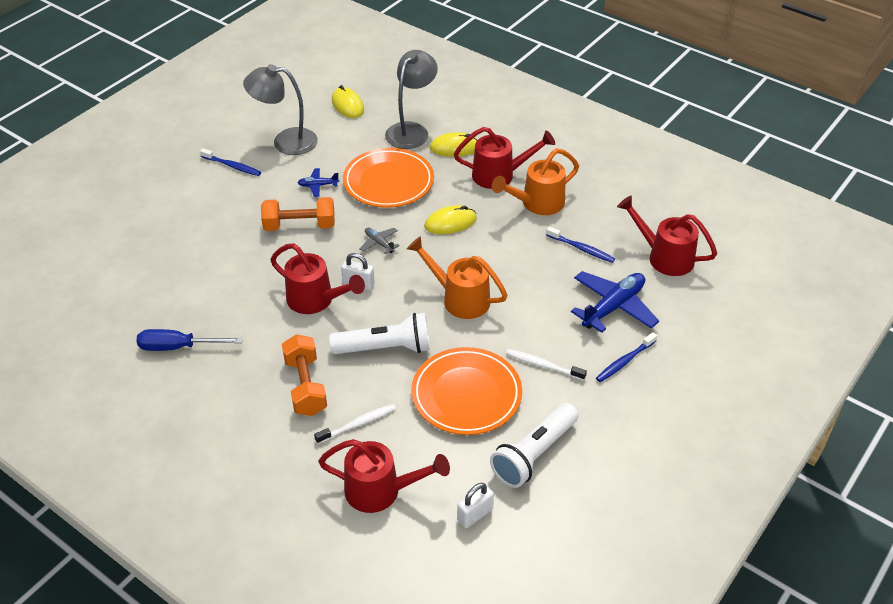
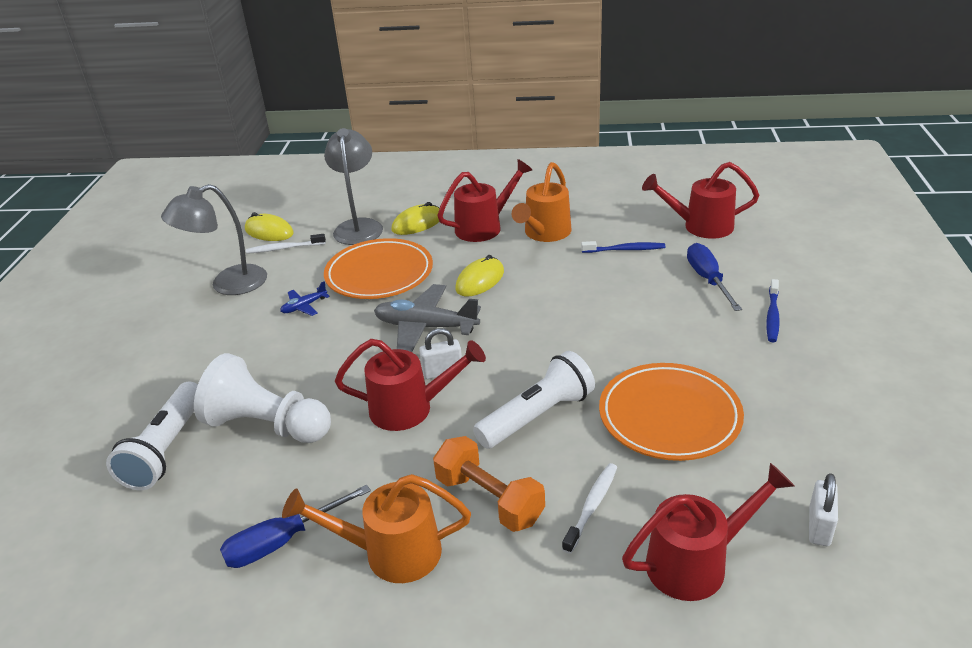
camera: 30 degrees left, 10 degrees down
blue toothbrush [200,148,261,176] -> none
orange dumbbell [261,197,335,231] -> none
grey plane [359,228,400,254] -> grey plane [374,284,481,352], size x2.03
orange watering can [407,236,508,319] -> orange watering can moved to [282,474,471,583]
white flashlight [490,403,578,488] -> white flashlight moved to [106,382,198,490]
white toothbrush [506,349,587,381] -> white toothbrush moved to [246,234,326,254]
blue plane [571,271,659,333] -> blue screwdriver [687,243,742,311]
none -> white pawn [194,353,331,443]

